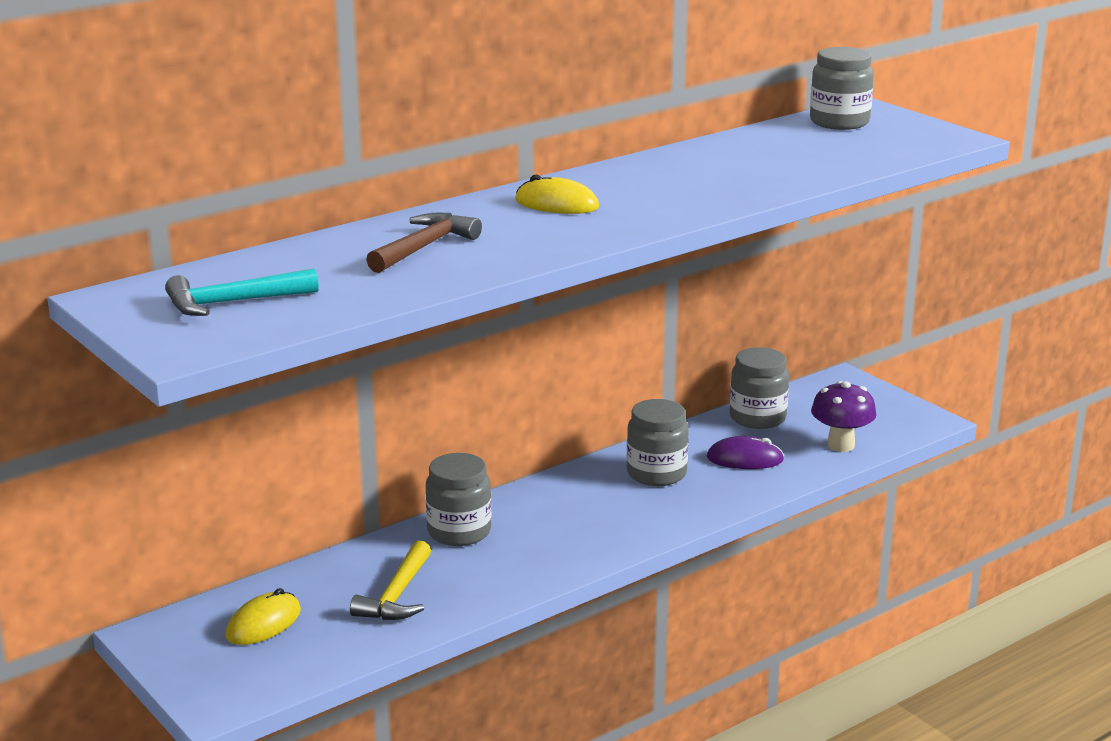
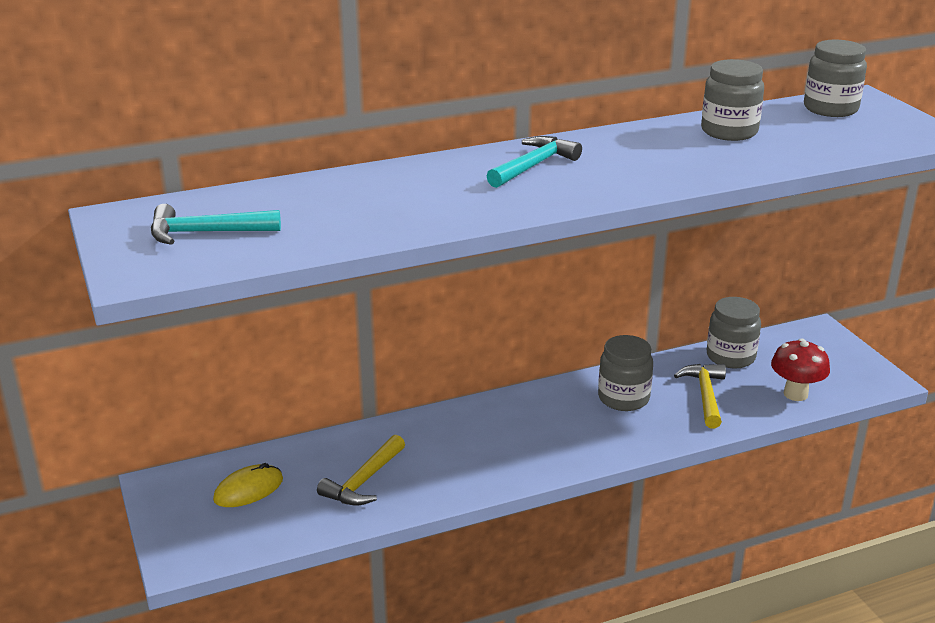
camera: 15 degrees right, 5 degrees up
brown hammer [366,213,482,273] -> none
grey jar [426,453,491,546] -> grey jar moved to [701,59,764,141]
yellow mouse [515,174,599,214] -> turquoise hammer [487,136,582,188]
purple mouse [707,436,784,469] -> yellow hammer [674,364,726,429]
purple mushroom [811,381,877,452] -> red mushroom [771,338,830,401]

